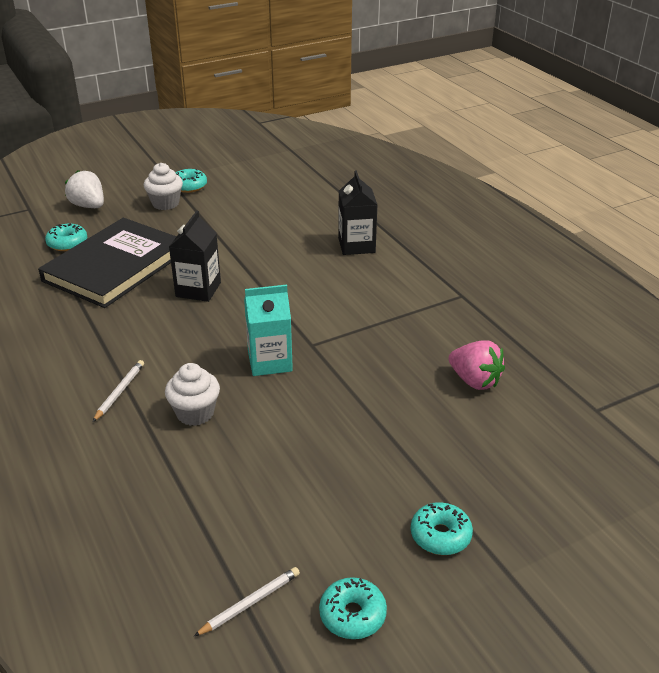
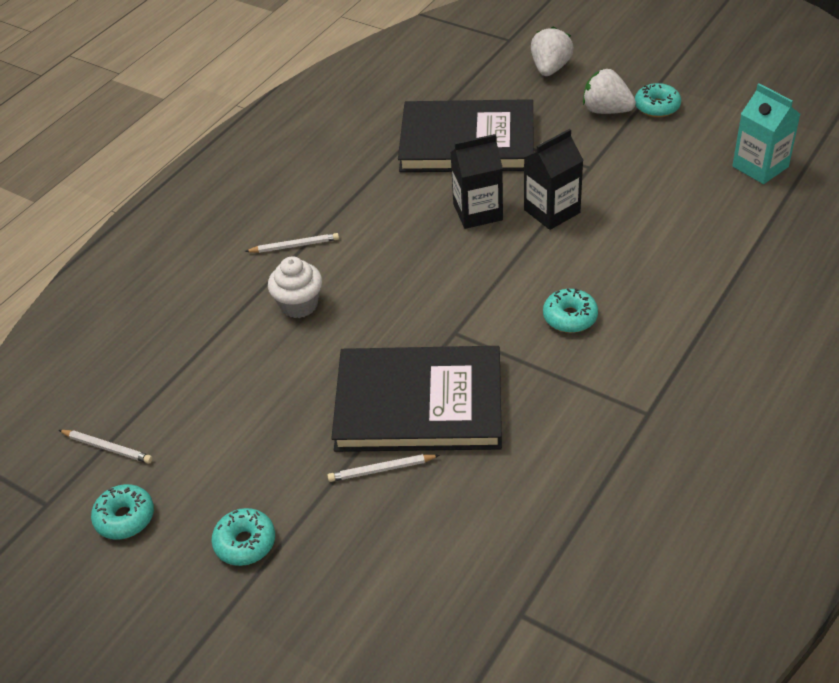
camera: 65 degrees right, 10 degrees up
turquoise donut [45,223,87,251] -> turquoise donut moved to [543,288,598,333]
white cupcake [144,163,183,210] -> white strawberry [583,69,636,114]
turquoise carton [244,285,293,376] -> turquoise carton moved to [732,83,800,184]
black carton [338,171,377,255] -> black carton moved to [524,129,584,230]
pink strawberry [448,340,505,390] -> none
none -> white pencil [327,454,440,482]
none -> black book [331,346,502,452]

